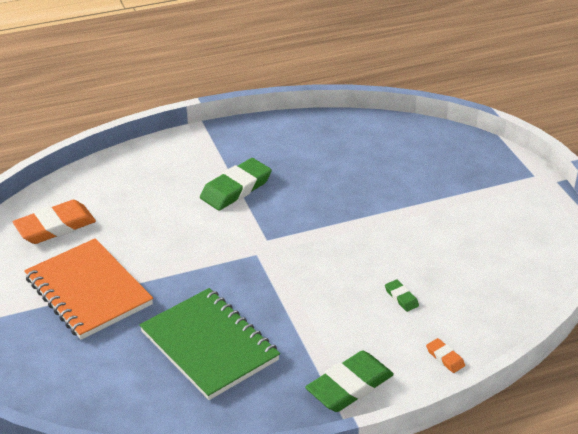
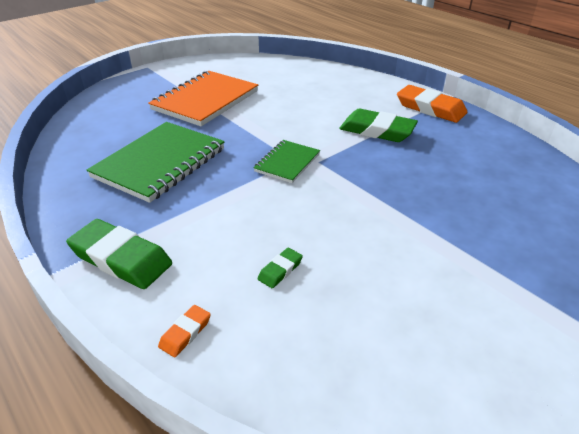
camera: 70 degrees right, 0 degrees up
orange eraser [13,200,96,244] -> orange eraser moved to [397,85,467,123]
none -> green notebook [253,140,320,183]

